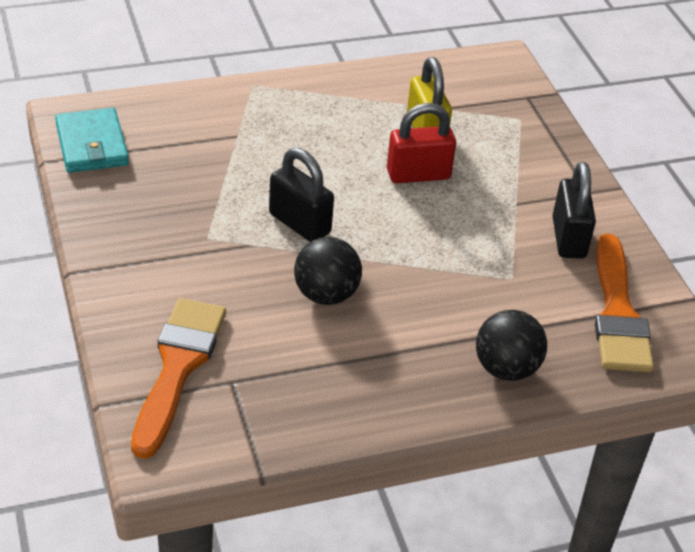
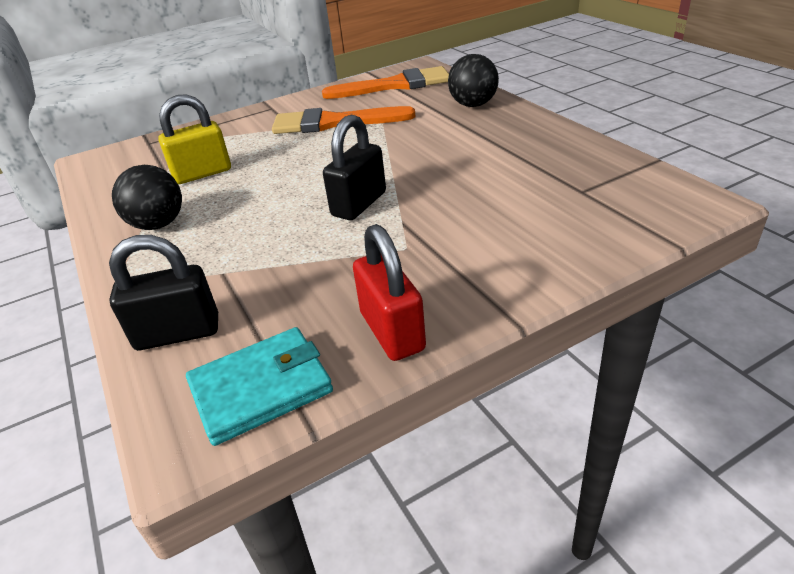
camera: 95 degrees left, 5 degrees down
orange brush [131,298,226,459] -> orange brush moved to [272,106,416,134]
black ball [294,237,362,305] -> black ball moved to [112,165,182,230]
red padlock [387,103,456,183] -> red padlock moved to [353,224,426,361]
black padlock [552,162,596,259] -> black padlock moved to [109,235,218,350]

